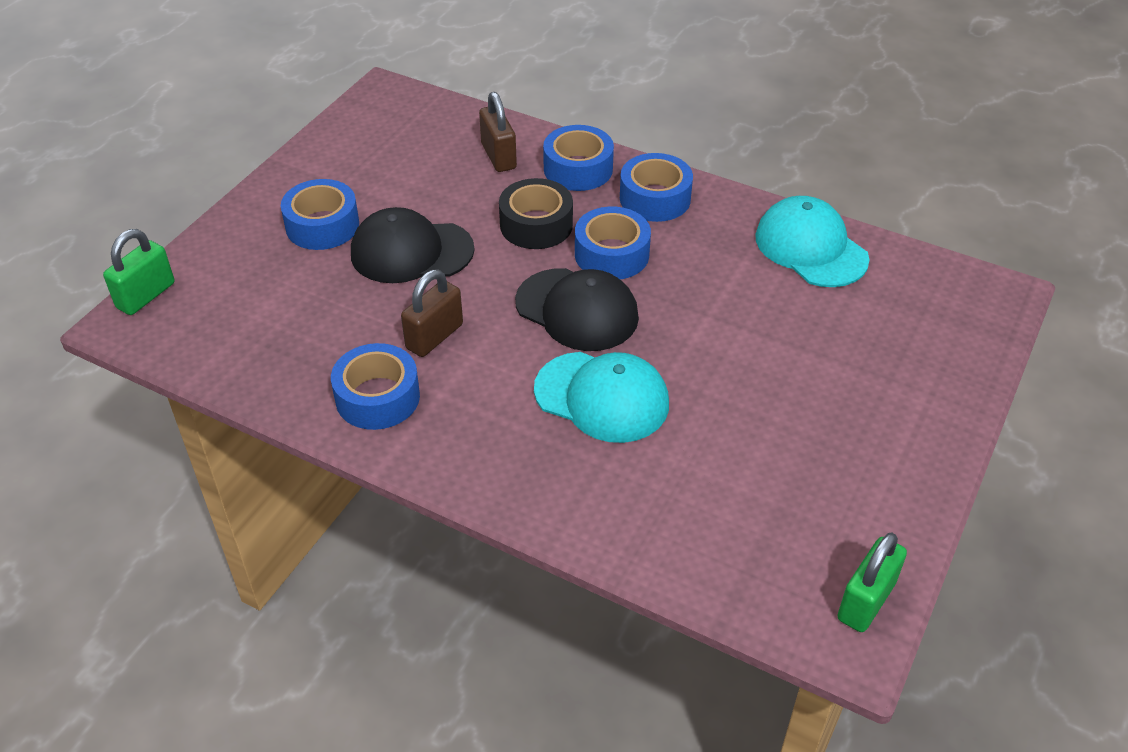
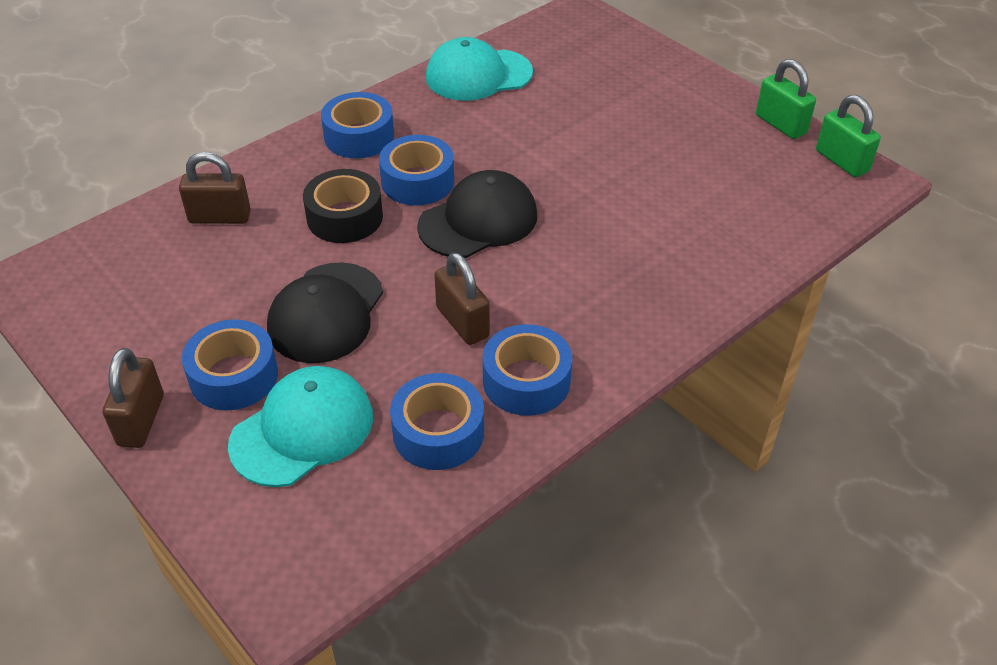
camera: 70 degrees left, 0 degrees up
green padlock [103,229,175,315] -> green padlock moved to [756,59,816,139]
turquoise cap [534,352,669,443] -> turquoise cap moved to [228,366,373,487]
blue tape [543,125,614,191] -> blue tape moved to [390,373,484,470]
none -> brown padlock [102,348,164,448]

